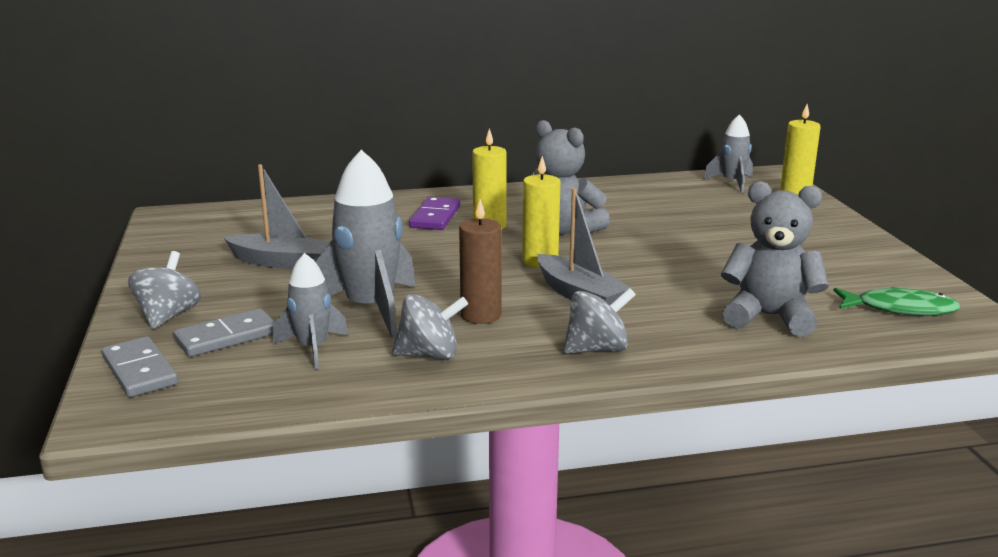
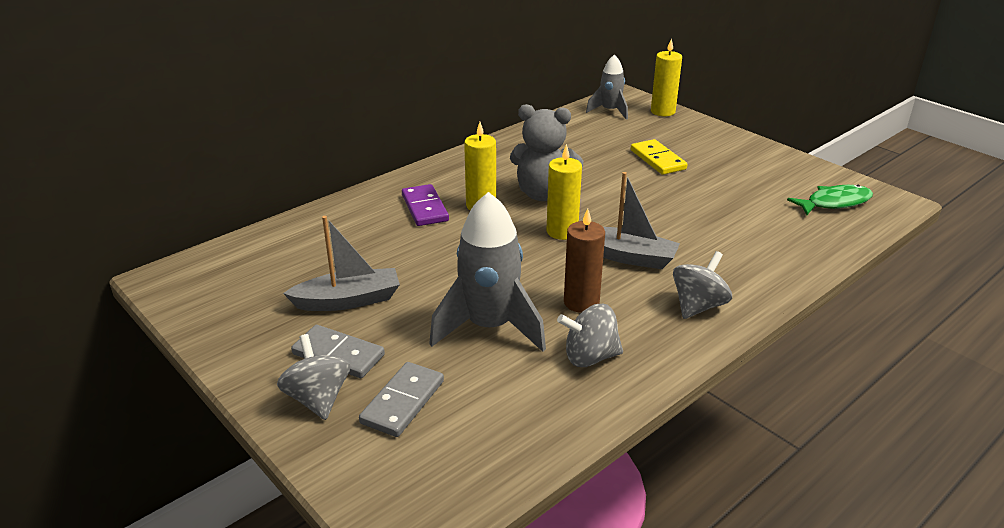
camera: 30 degrees left, 10 degrees up
grey domino [102,336,178,397] -> grey domino moved to [291,325,385,378]
grey rocket [273,253,348,369] -> none
grey spinning top [392,294,468,360] -> grey spinning top turned 150 degrees counterclockwise [557,304,623,367]
grey teddy bear [721,181,829,337] -> none
none -> yellow domino [631,139,688,175]

